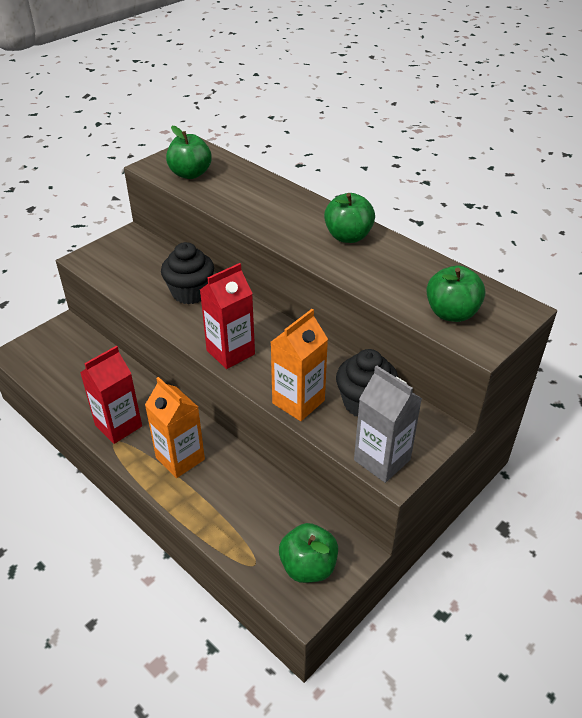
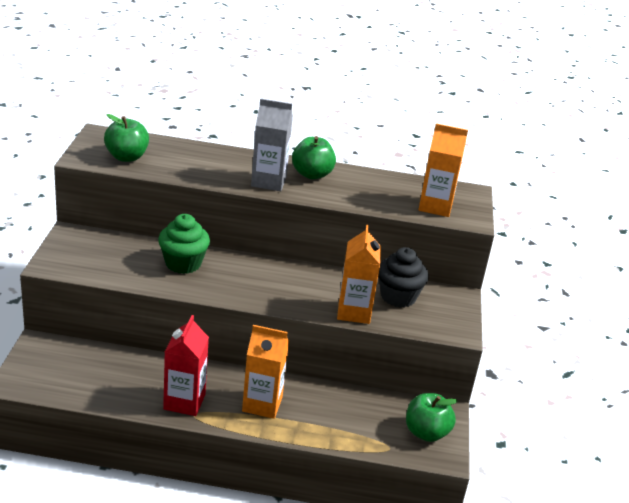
camera: 40 degrees left, 10 degrees down
black cupcake [161,242,214,304] -> green cupcake [158,214,210,274]
red carton [200,263,255,369] -> none
grey carton [354,365,422,483] -> grey carton moved to [251,98,293,191]
green apple [426,265,486,322] -> orange carton [418,123,468,217]

